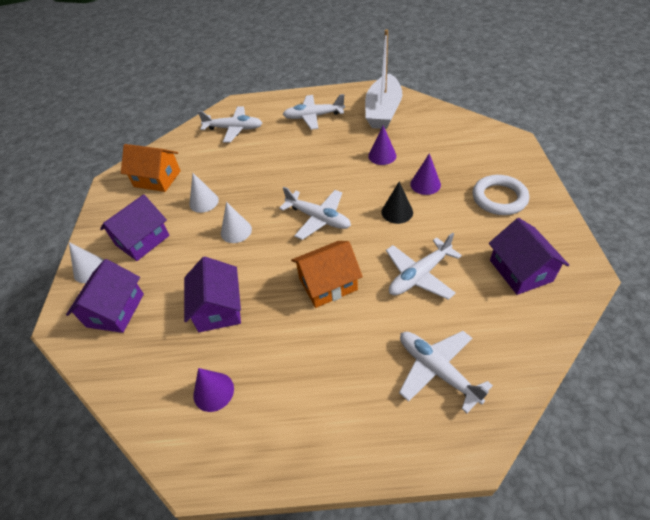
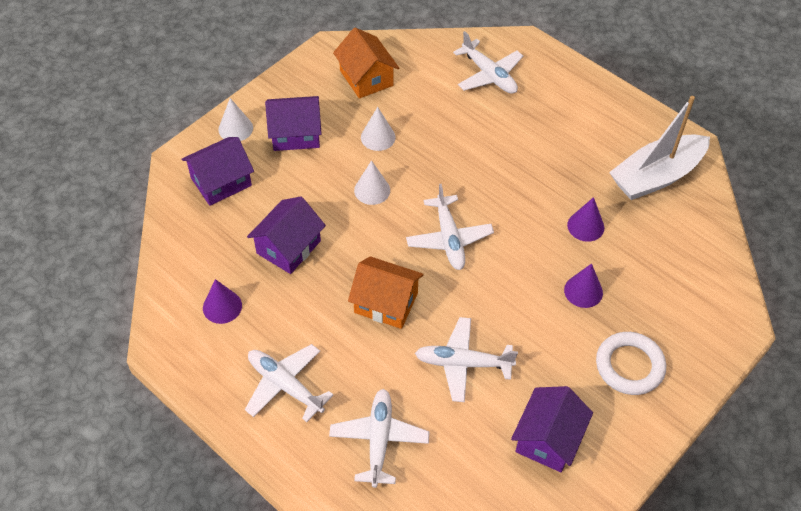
camera: 40 degrees right, 5 degrees up
white plane [283,94,345,130] -> white plane moved to [245,344,333,422]
black cone [382,181,413,224] -> none

